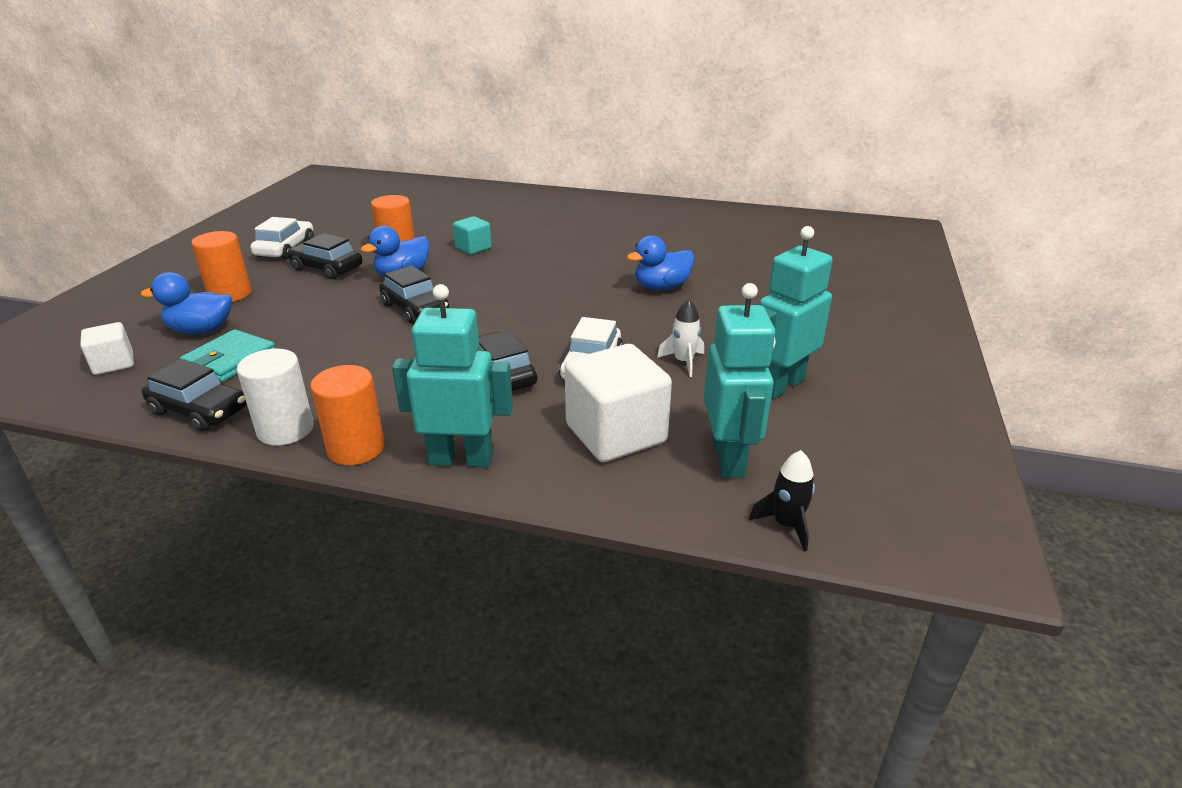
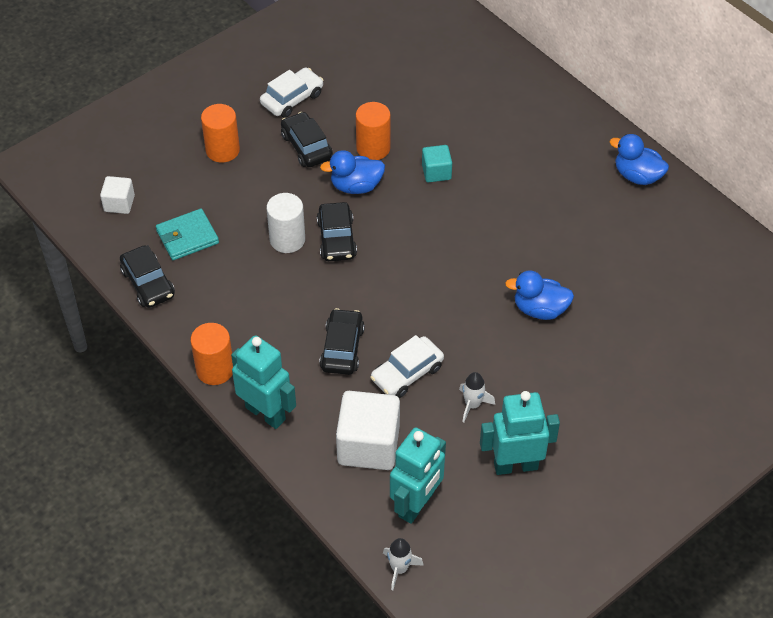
camera: 35 degrees right, 20 degrees up
blue duck [141,272,232,334] -> blue duck moved to [609,134,669,185]
white cylinder [237,349,314,445] -> white cylinder moved to [266,193,305,253]
black rocket [749,450,815,551] -> white rocket [383,538,424,590]

